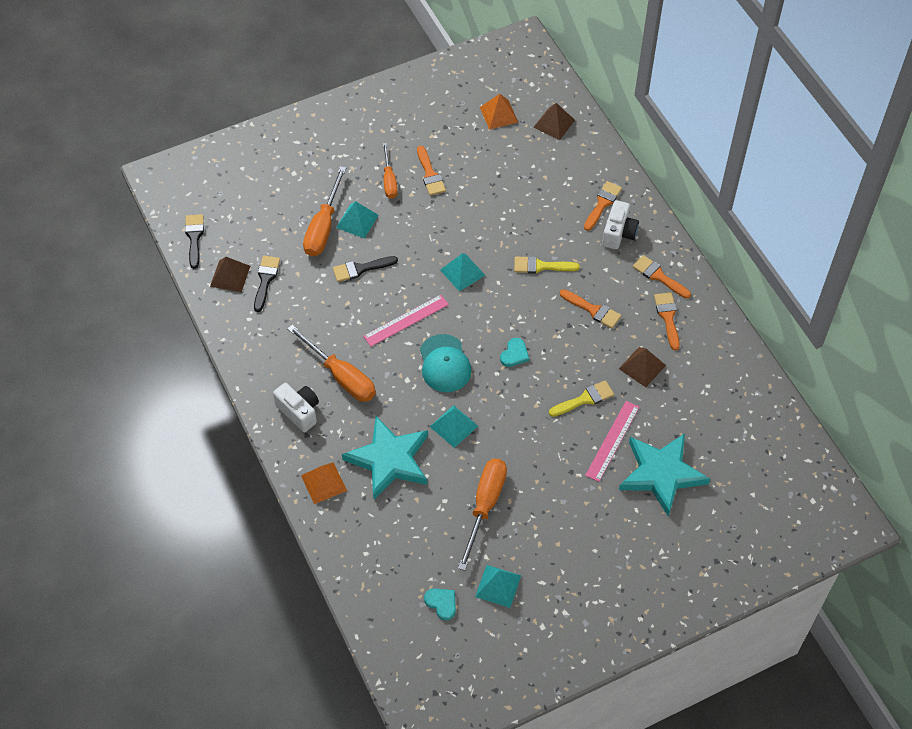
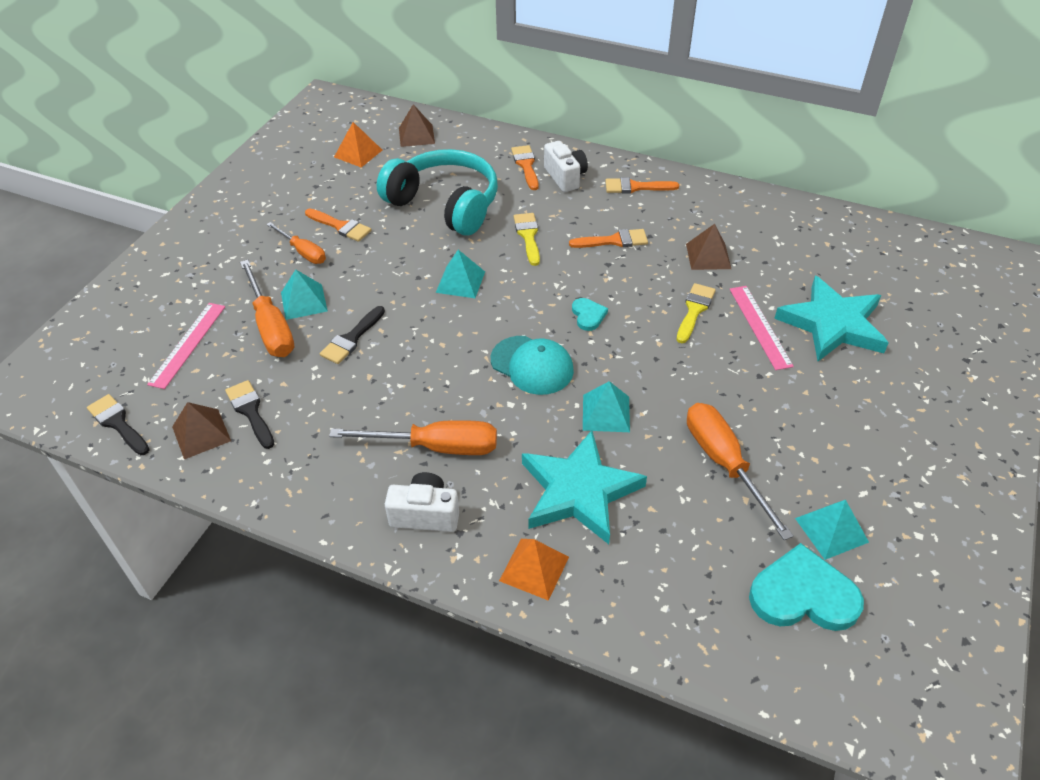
camera: 40 degrees left, 10 degrees down
pink ruler [363,295,449,347] -> pink ruler moved to [147,303,225,389]
turquoise heart [424,588,456,620] -> turquoise heart [749,543,864,631], size x1.98
yellow brush [514,256,580,274] -> yellow brush turned 120 degrees clockwise [514,213,540,266]
orange brush [654,292,680,351] -> none
none -> turquoise headphones [377,149,498,236]

